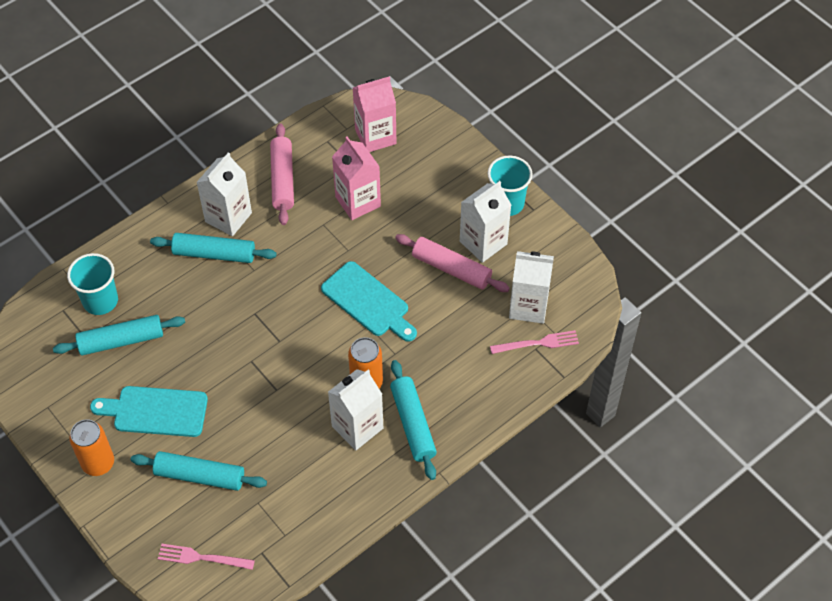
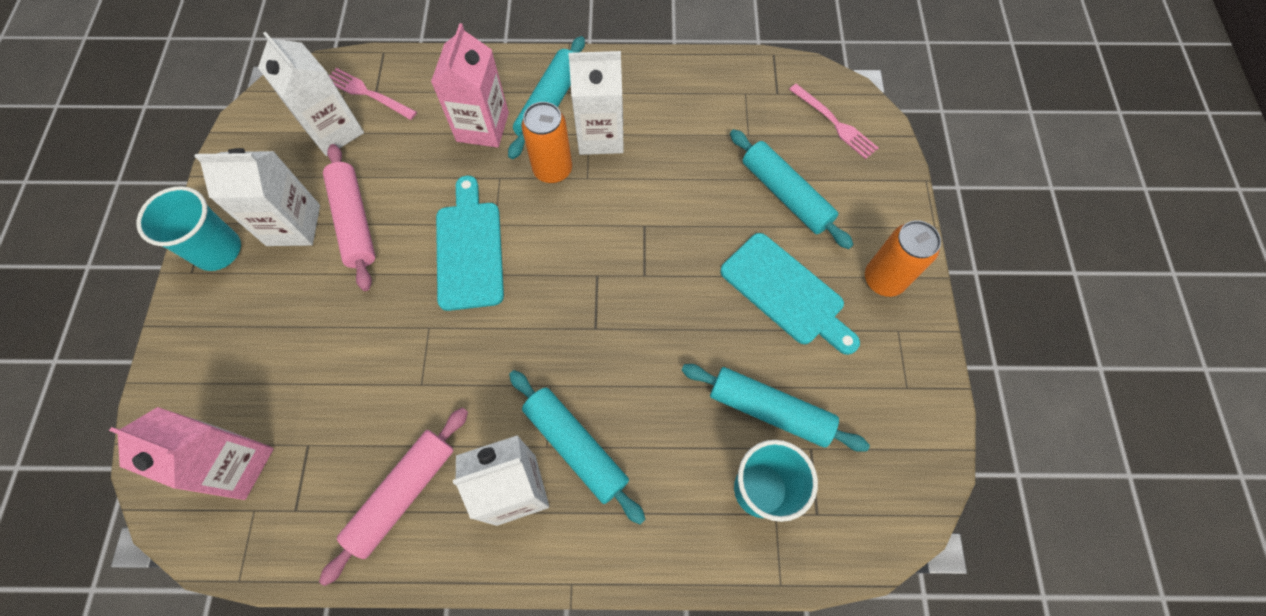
camera: 140 degrees left, 10 degrees up
pink carton [332,136,381,220] -> pink carton moved to [431,23,509,148]

